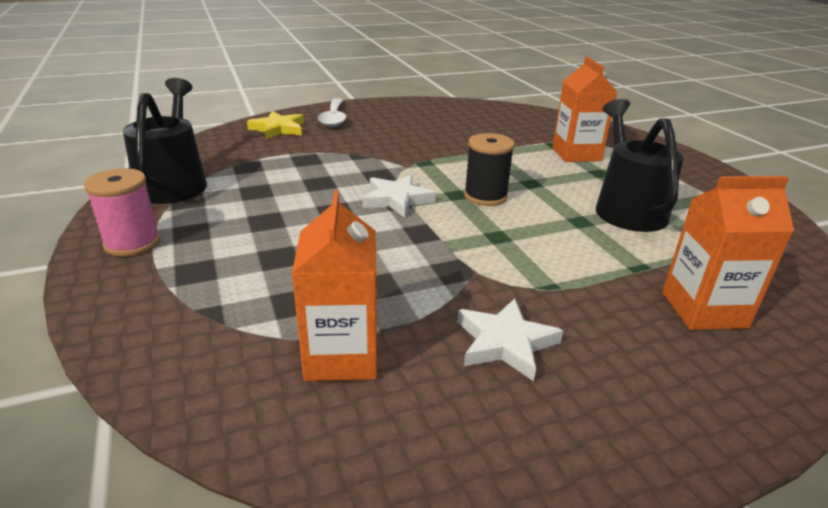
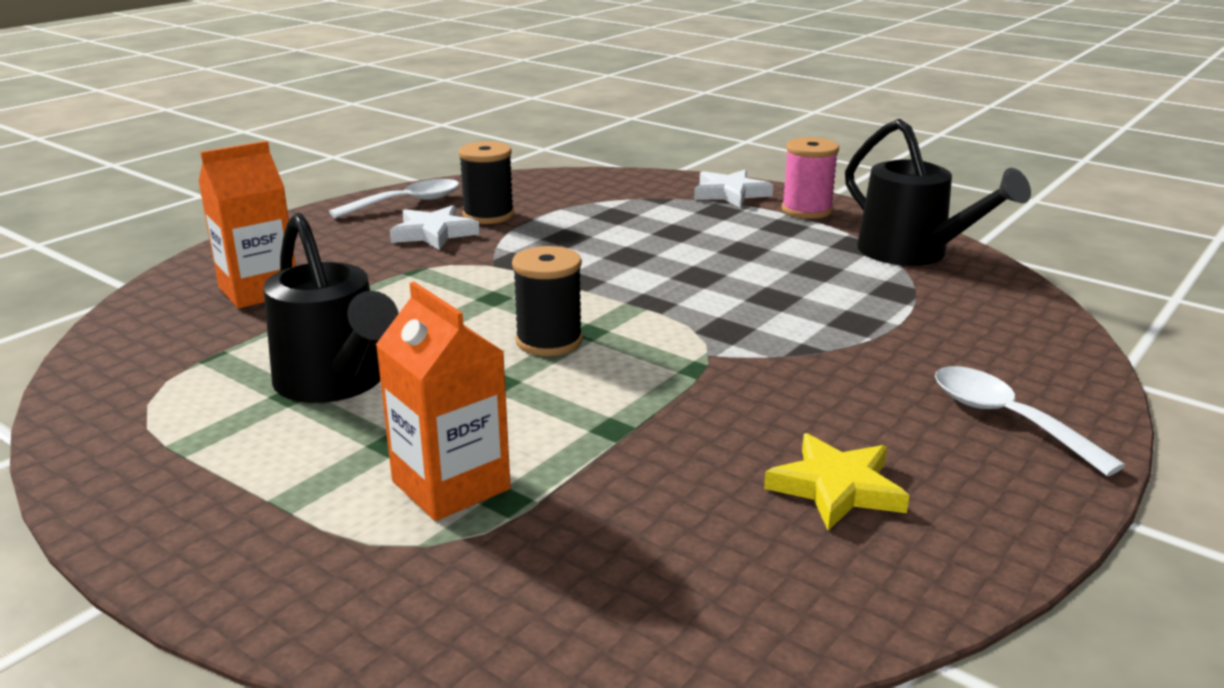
camera: 150 degrees right, 5 degrees down
yellow star [247,111,304,139] -> yellow star moved to [764,433,910,531]
orange carton [292,191,377,381] -> none
white star [362,175,436,218] -> white star moved to [694,169,773,208]
none -> white spoon [329,179,459,218]
none -> black spool [458,141,514,224]

